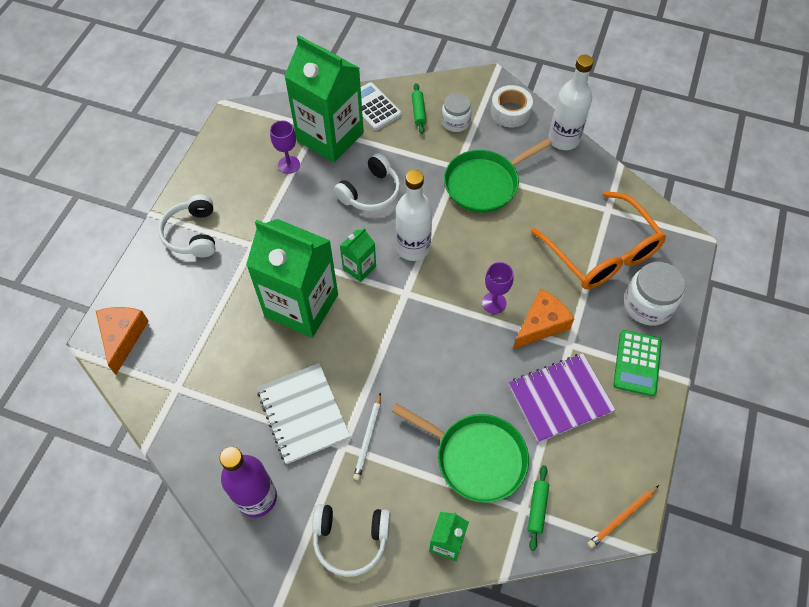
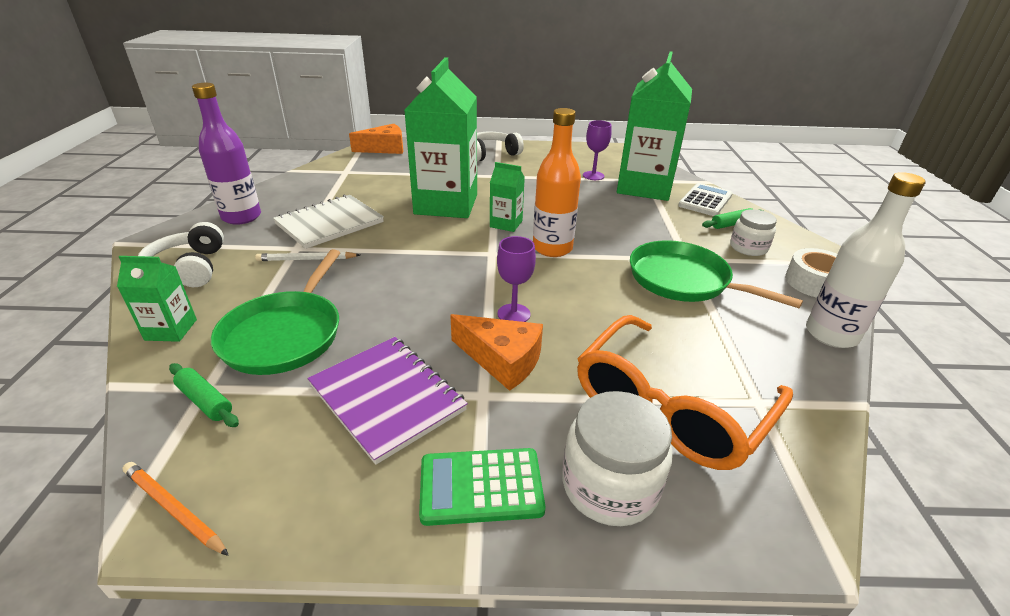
camera: 70 degrees right, 25 degrees down
white headphones [334,153,400,211] -> none
white bottle [396,170,432,261] -> orange bottle [533,108,581,257]
green rolling pin [528,465,549,551] -> green rolling pin turned 45 degrees clockwise [169,363,239,427]

